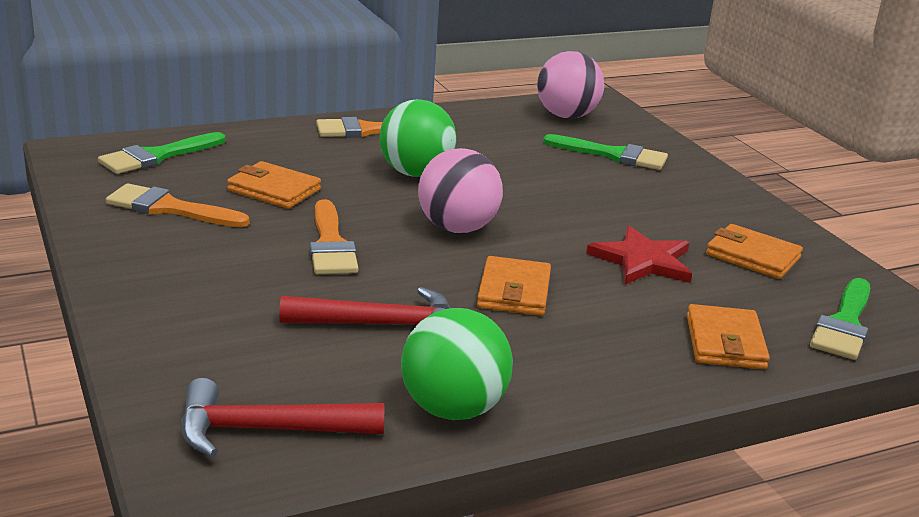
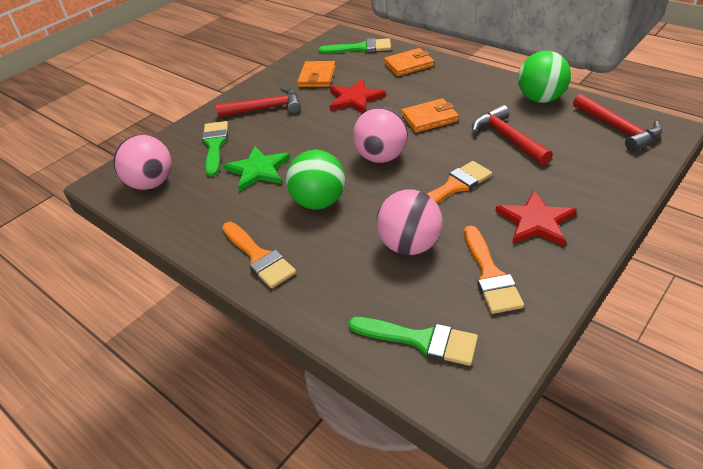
camera: 110 degrees left, 15 degrees up
orange wallet [227,161,321,209] -> pink ball [377,190,443,255]
none -> red hammer [216,87,301,117]
none -> green star [224,146,290,192]
none -> red star [495,190,577,246]

